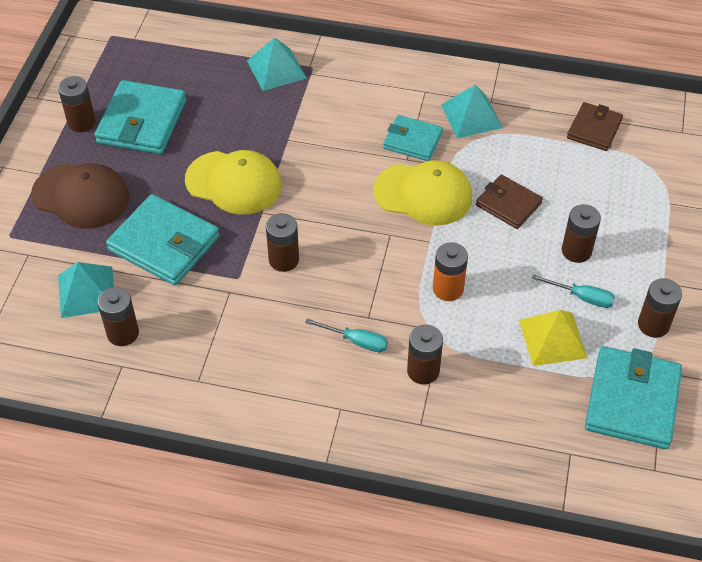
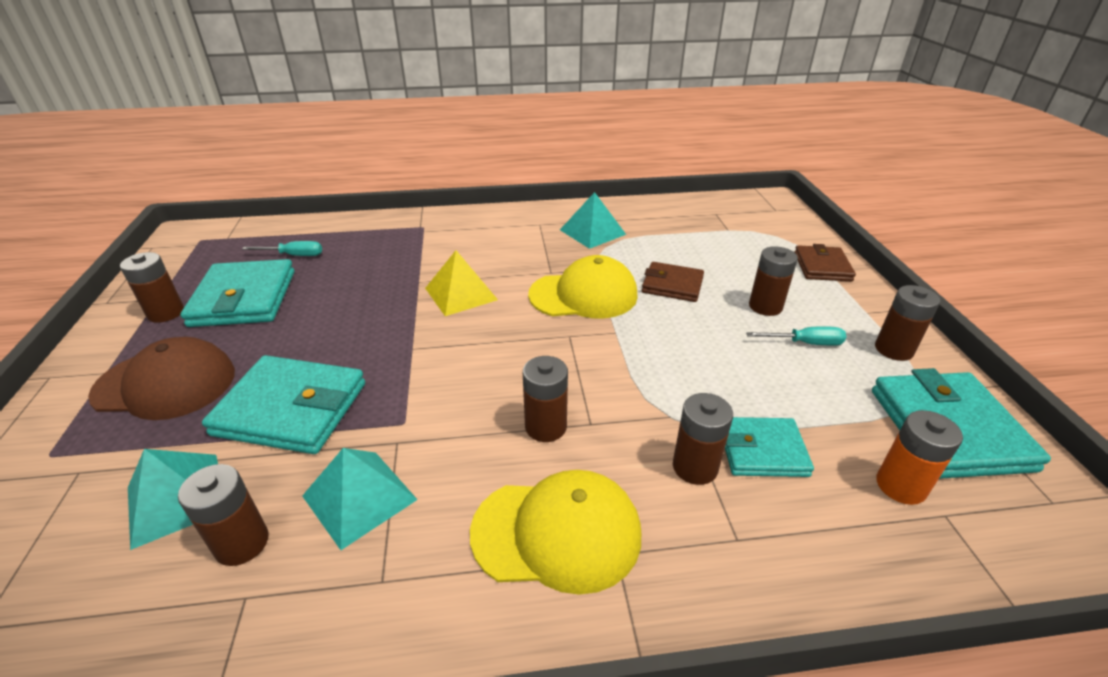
camera: 20 degrees left, 15 degrees down
yellow cap [185,150,282,215] -> yellow cap moved to [470,470,641,595]
turquoise pyramid [247,37,307,91] -> turquoise pyramid moved to [302,448,418,550]
brown battery [266,213,299,272] -> brown battery moved to [523,356,568,442]
turquoise screwdriver [305,319,388,352] -> turquoise screwdriver moved to [242,241,322,256]
turquoise wallet [383,115,443,161] -> turquoise wallet moved to [725,417,814,477]
orange battery [433,242,468,301] -> orange battery moved to [876,410,963,505]
yellow pyramid [519,310,588,366] -> yellow pyramid moved to [425,250,498,316]
brown wallet [567,102,623,151] -> brown wallet moved to [794,244,856,281]

